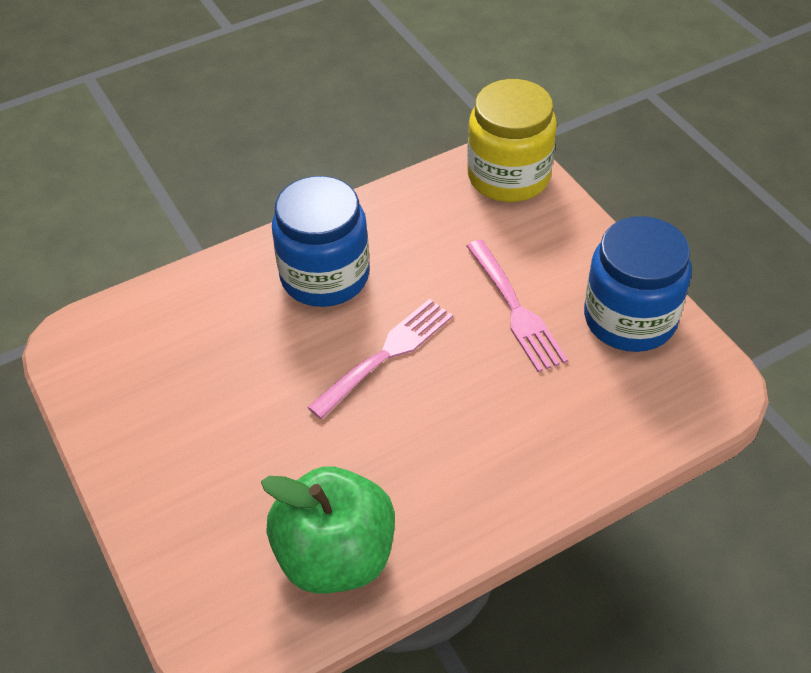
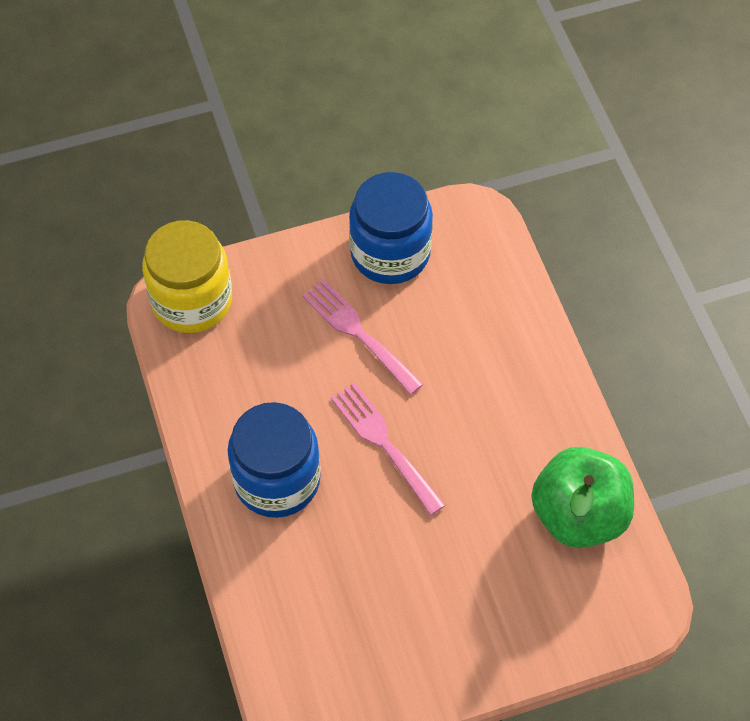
camera: 80 degrees left, 10 degrees up
pink fork [467,239,568,372] -> pink fork turned 120 degrees counterclockwise [302,279,423,395]

